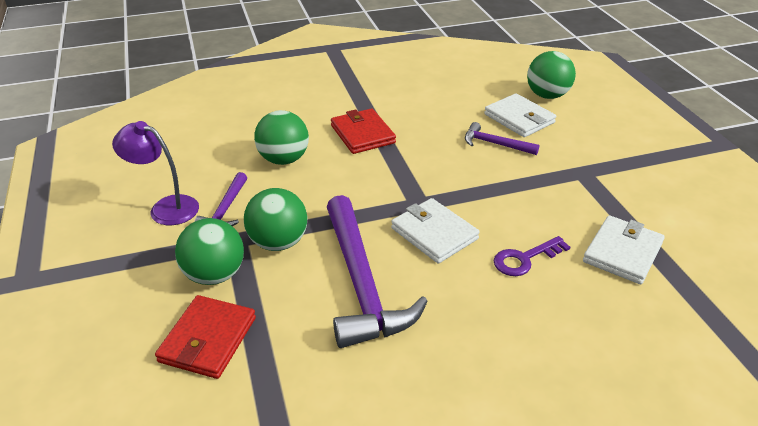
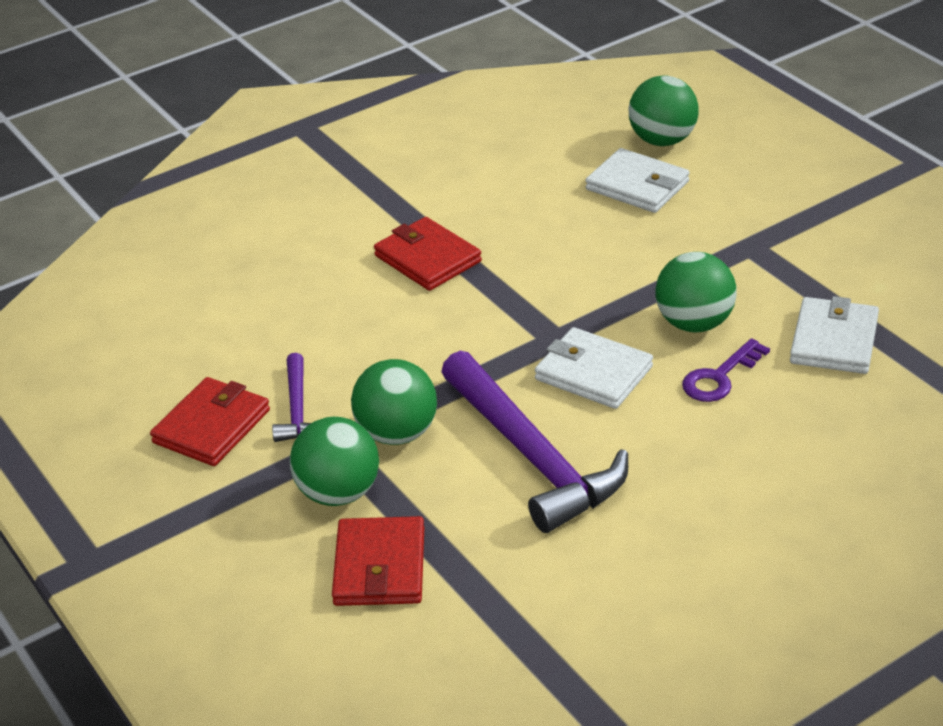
camera: 15 degrees left, 0 degrees up
purple lamp [112,121,199,225] -> red wallet [150,377,270,466]
green ball [254,110,309,165] -> green ball moved to [655,252,736,332]
purple hammer [465,122,540,155] -> none

